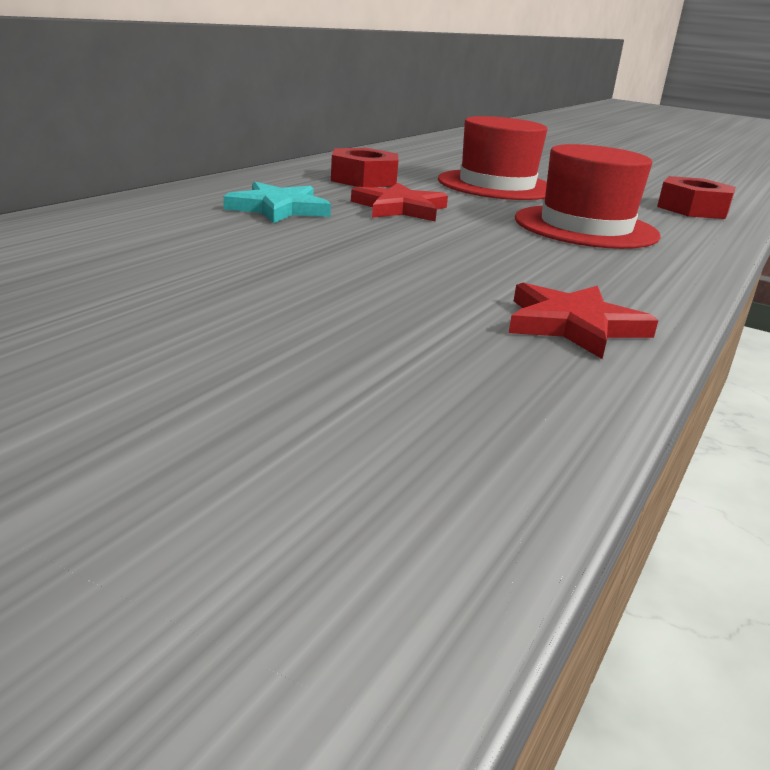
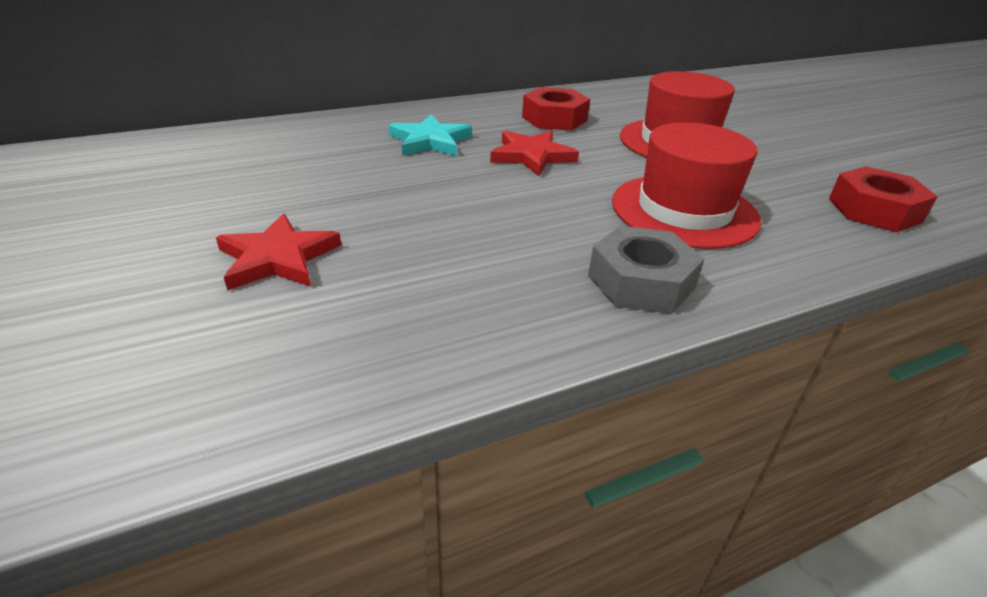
camera: 35 degrees right, 10 degrees up
red star [509,283,659,359] -> red star moved to [216,214,341,291]
none -> grey nut [588,226,704,314]

